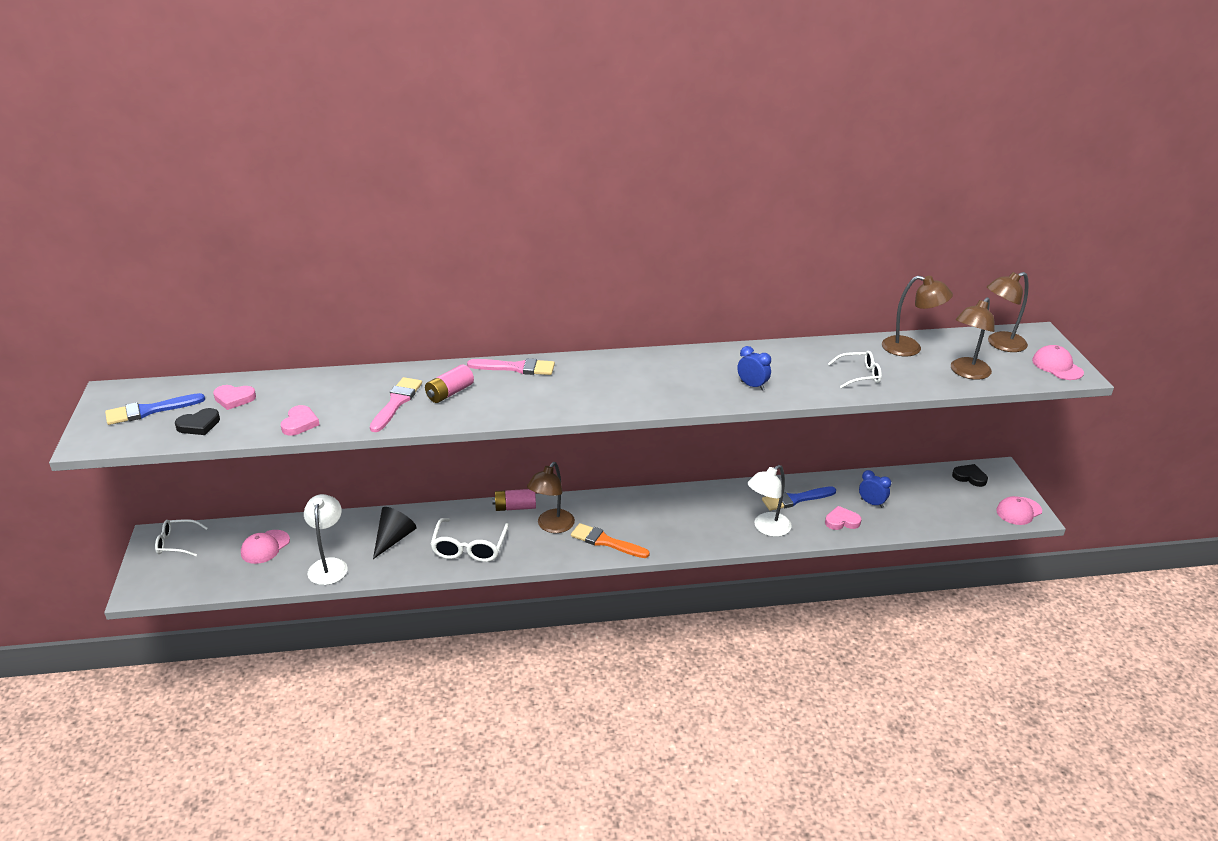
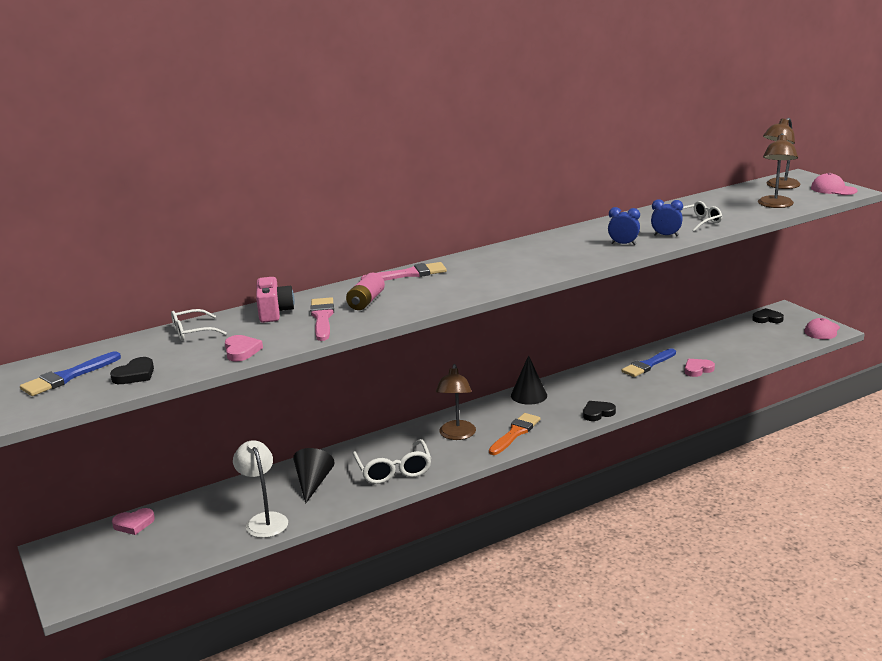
camera: 20 degrees left, 10 degrees down
white glasses [155,519,208,556] -> white glasses moved to [171,309,227,341]
pink heart [213,385,256,410] -> pink heart moved to [112,508,155,535]
pink cap [241,530,290,564] -> none
pink battery [492,489,536,511] -> none
orange brush [571,523,650,558] -> orange brush turned 120 degrees clockwise [489,413,541,455]
white lamp [747,465,792,537] -> none
blue clock [859,470,891,508] -> blue clock moved to [651,199,683,236]
brown lamp [882,276,953,356] -> none
none -> pink camera [256,277,294,323]
none -> black cone [511,355,547,405]
none -> black heart [583,401,616,421]

